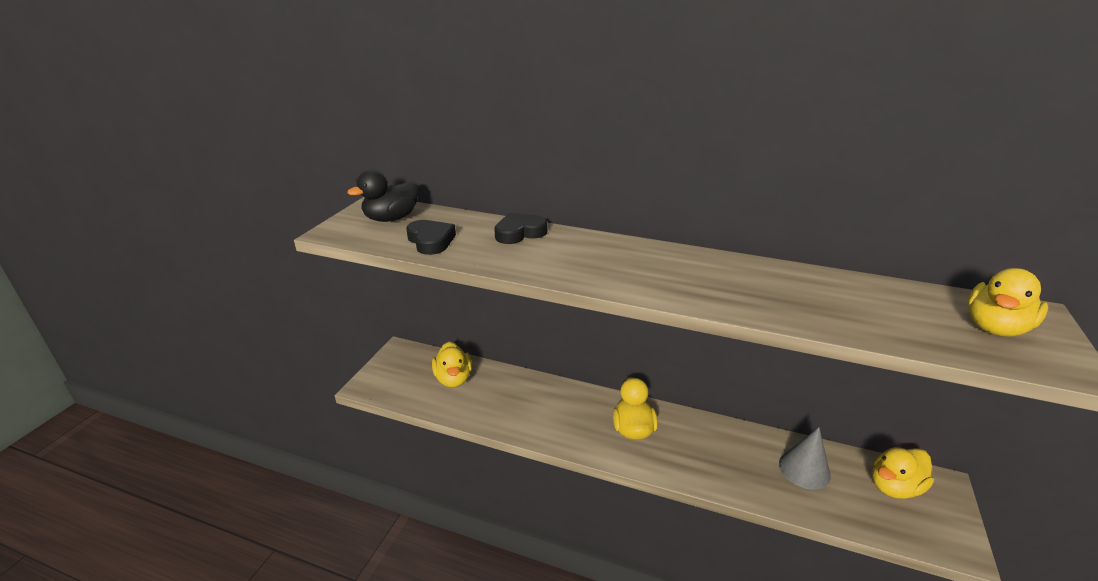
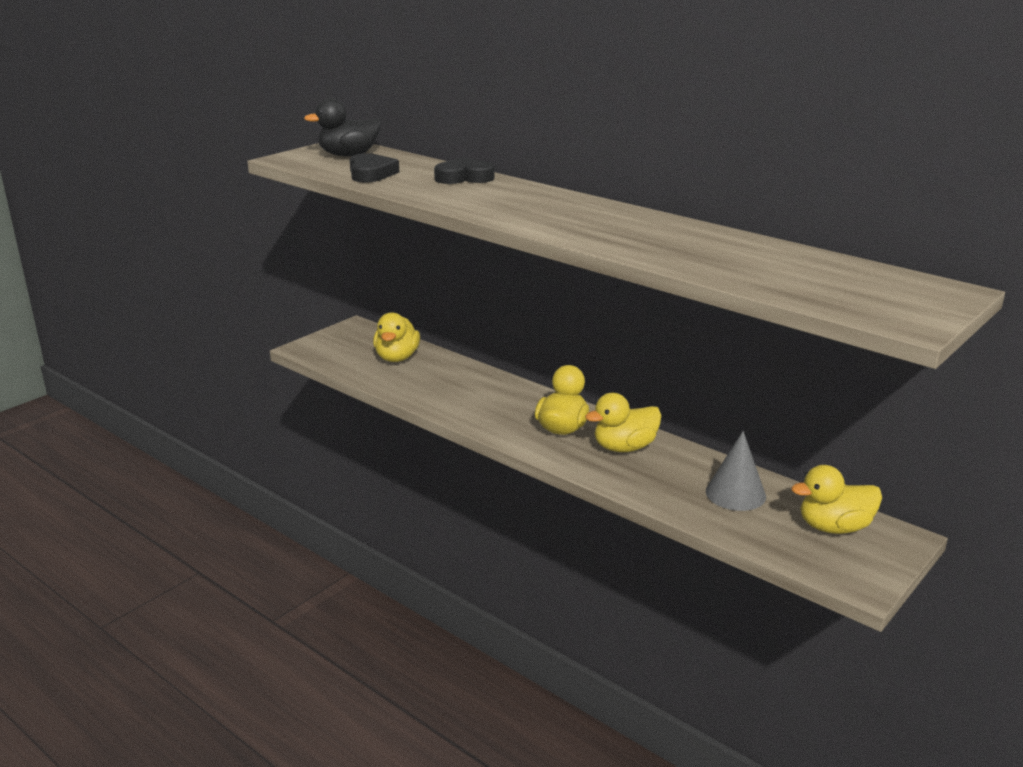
camera: 20 degrees right, 5 degrees down
yellow duck [968,268,1048,337] -> yellow duck moved to [585,393,662,452]

